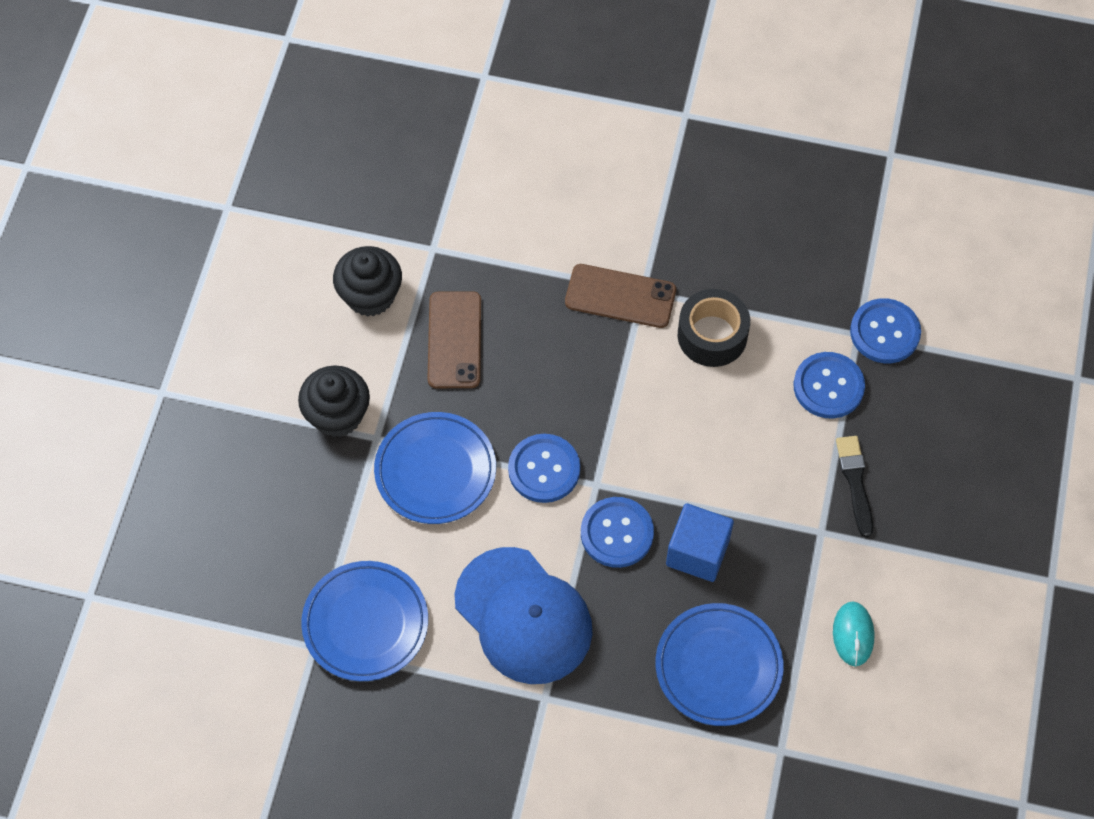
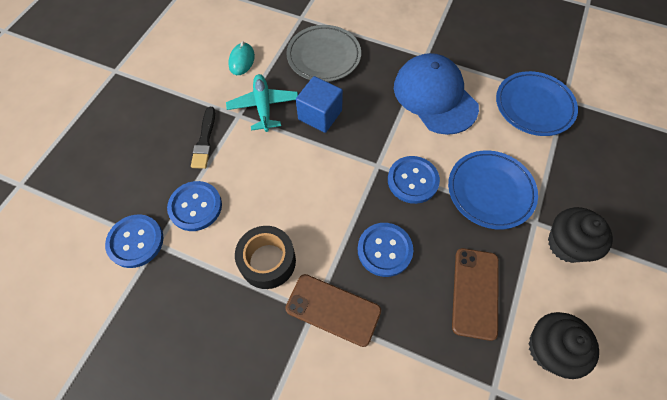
camera: 170 degrees left, 0 degrees up
blue button [581,497,654,568] -> blue button moved to [358,223,413,277]
blue plate [655,603,784,726] -> grey plate [286,25,361,82]
none -> turquoise plane [226,74,298,132]

